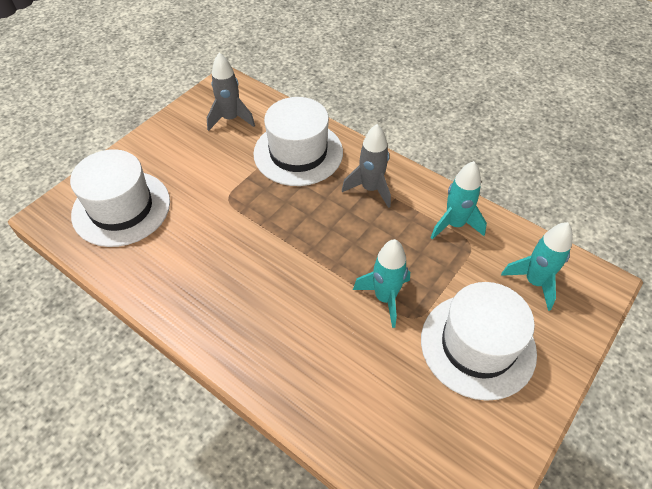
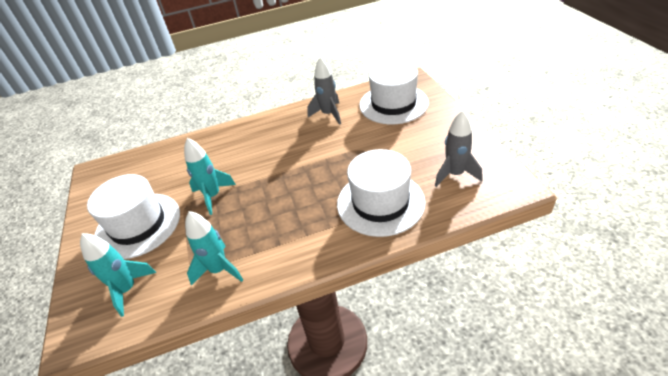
camera: 130 degrees right, 10 degrees down
grey rocket [342,124,391,208] -> grey rocket moved to [307,57,341,125]

